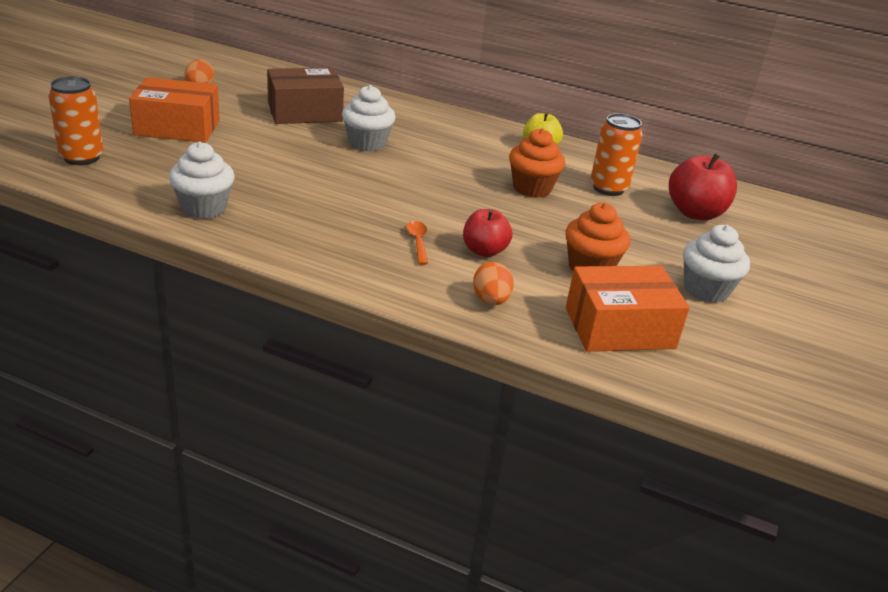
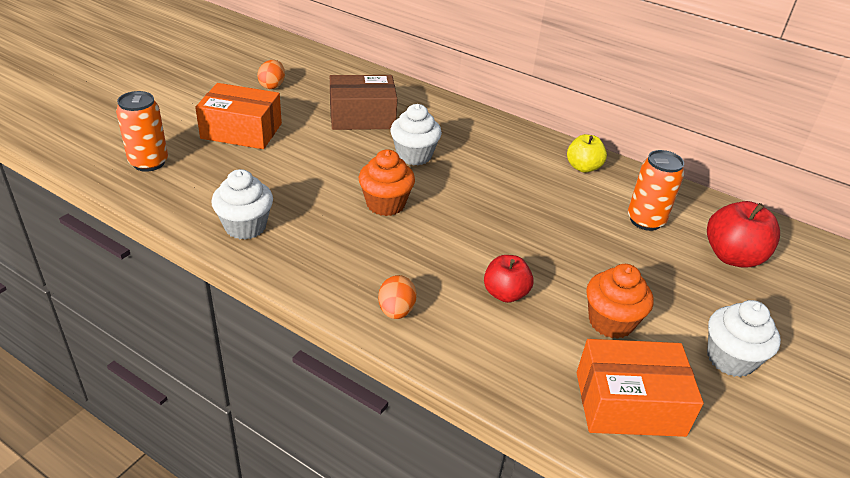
camera: 10 degrees right, 5 degrees up
orange spoon [406,221,428,265] -> none
orange egg [473,262,514,305] -> orange egg moved to [378,275,417,319]
orange cupcake [509,128,565,198] -> orange cupcake moved to [359,149,415,216]

